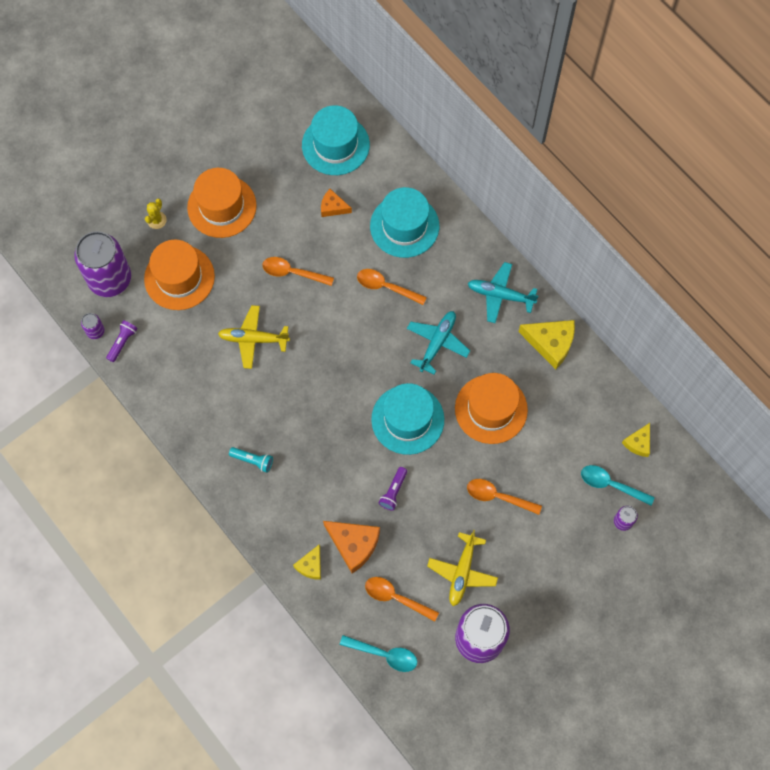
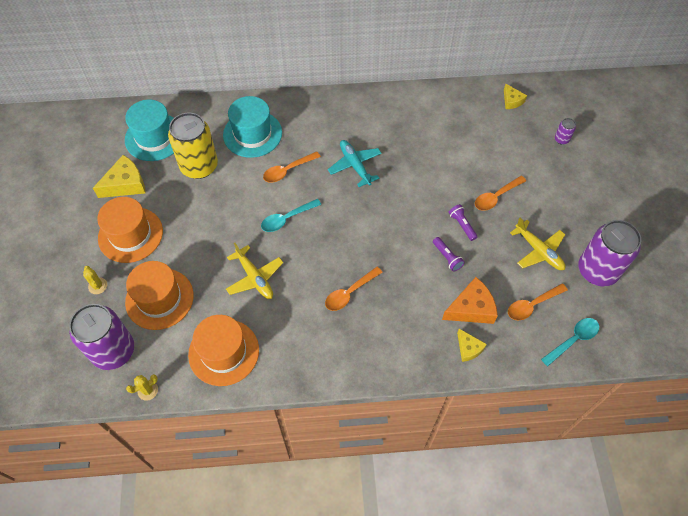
camera: 55 degrees left, 10 degrees down
purple can [81,313,105,339] -> yellow cactus [126,374,158,401]
purple flashlight [106,320,138,362] -> purple flashlight moved to [448,204,478,241]
yellow plane [218,305,290,369] -> yellow plane turned 75 degrees counterclockwise [226,243,283,299]
turquoise flashlight [229,447,273,473] -> none
orange spoon [262,257,334,286] -> orange spoon moved to [325,267,383,311]
orange cheese [321,189,352,217] -> yellow can [168,113,218,179]
turquoise hat [371,383,444,455] -> none
orange hat [455,373,528,444] -> orange hat moved to [188,315,259,386]
turquoise plane [468,262,539,323] -> none
yellow cheese [519,320,575,369] -> yellow cheese moved to [93,155,146,198]
turquoise spoon [581,465,655,506] -> turquoise spoon moved to [261,199,321,232]

